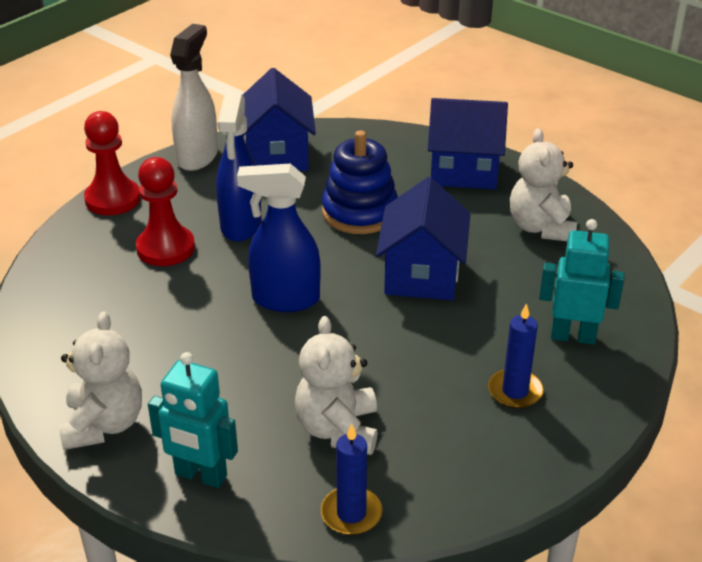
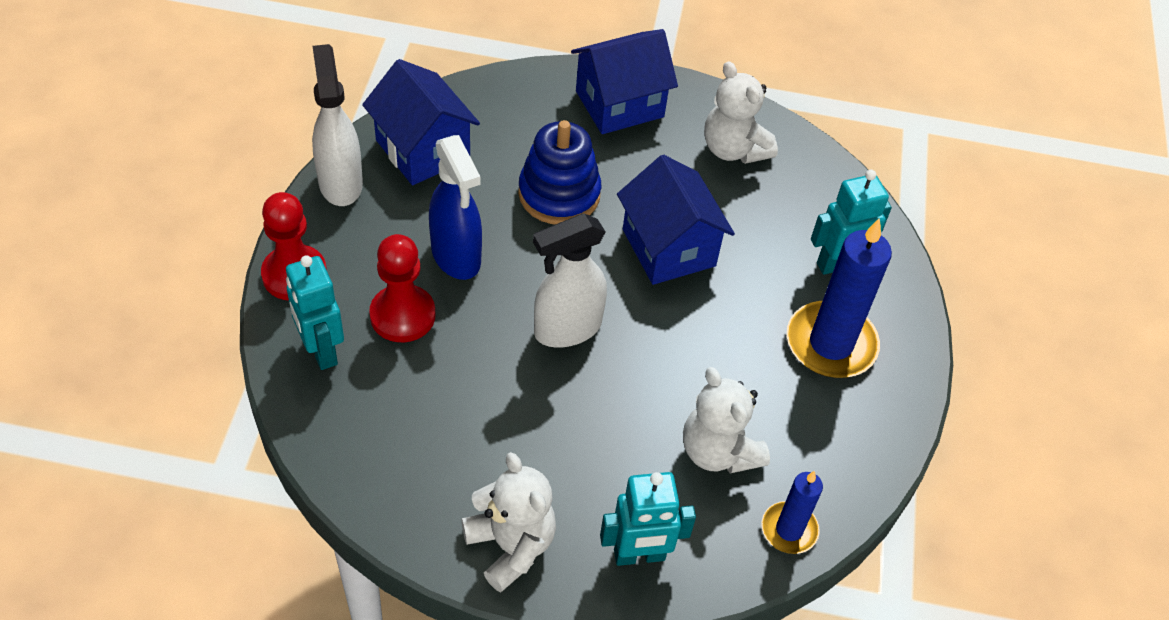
camera: 35 degrees left, 15 degrees up
blue spray bottle [237,163,321,312] -> white spray bottle [533,213,607,348]
blue candle [488,303,544,408] -> blue candle [787,218,892,378], size x1.78
none -> turquoise robot [286,255,344,370]

